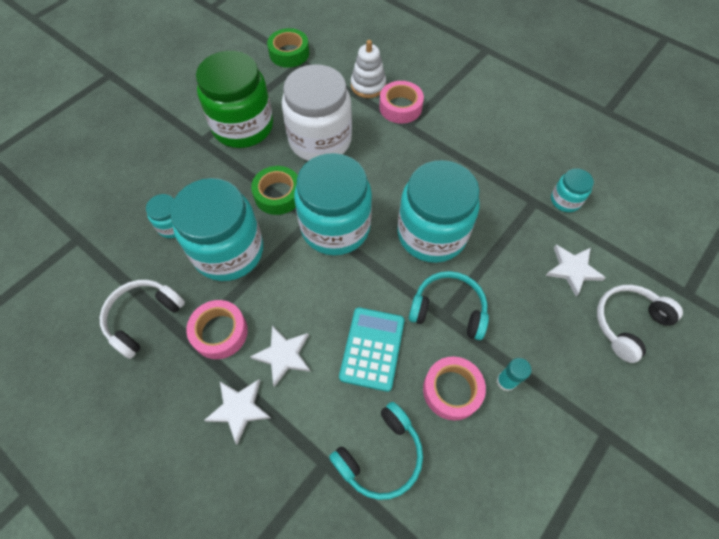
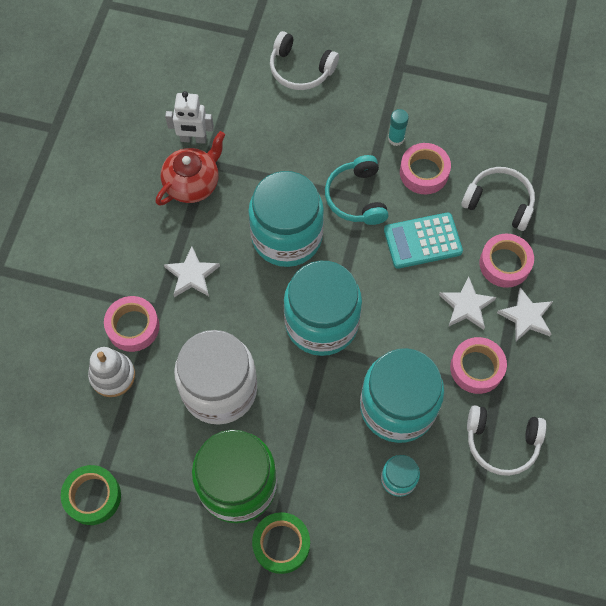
camera: 115 degrees left, 5 degrees up
green tape [251,166,298,215] -> green tape moved to [252,512,310,574]
turquoise headphones [329,402,423,500] -> white headphones [461,167,535,231]
white star [545,245,606,296] -> white star moved to [164,247,220,297]
turquoise jar [551,168,594,212] -> white robot [165,91,214,144]
none -> red teapot [155,131,225,206]
none -> pink tape [479,234,534,288]

